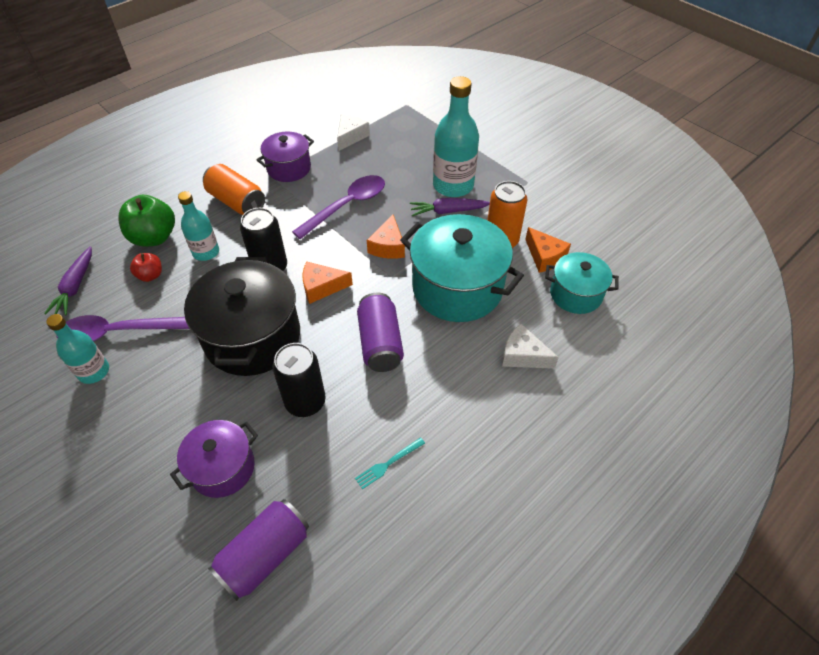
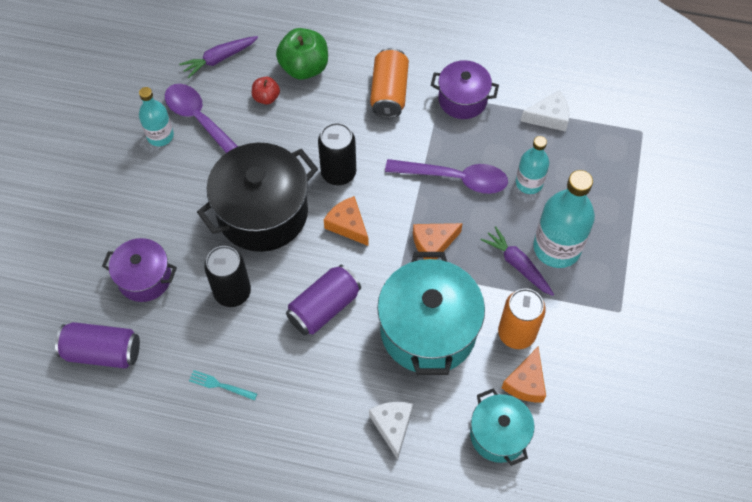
camera: 55 degrees right, 10 degrees up
turquoise bottle [178,191,219,261] -> turquoise bottle moved to [516,136,549,194]

